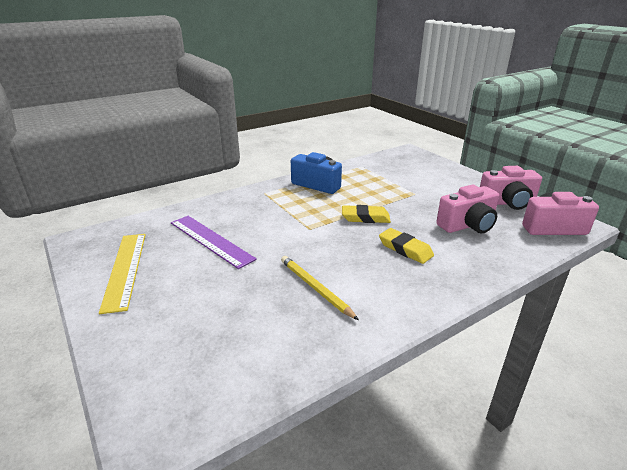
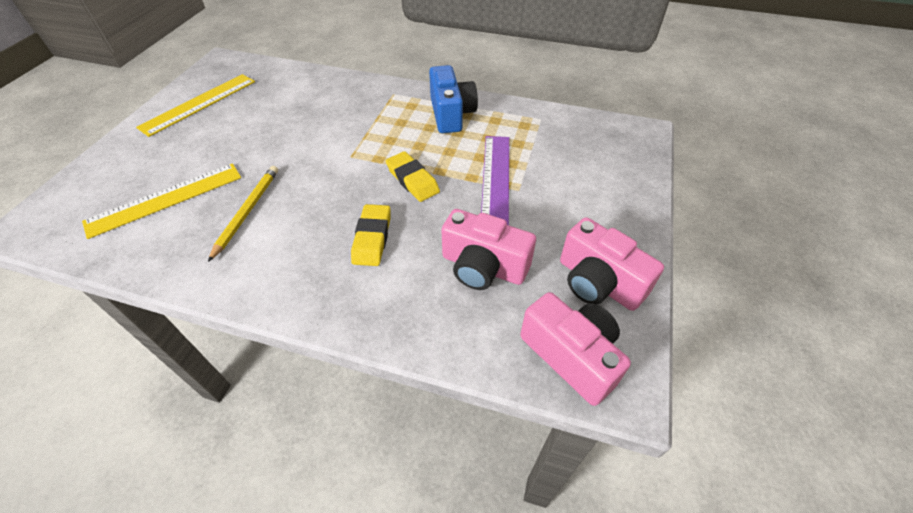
camera: 50 degrees right, 20 degrees up
purple ruler [171,216,257,269] -> purple ruler moved to [481,136,509,225]
none -> yellow ruler [82,163,241,239]

